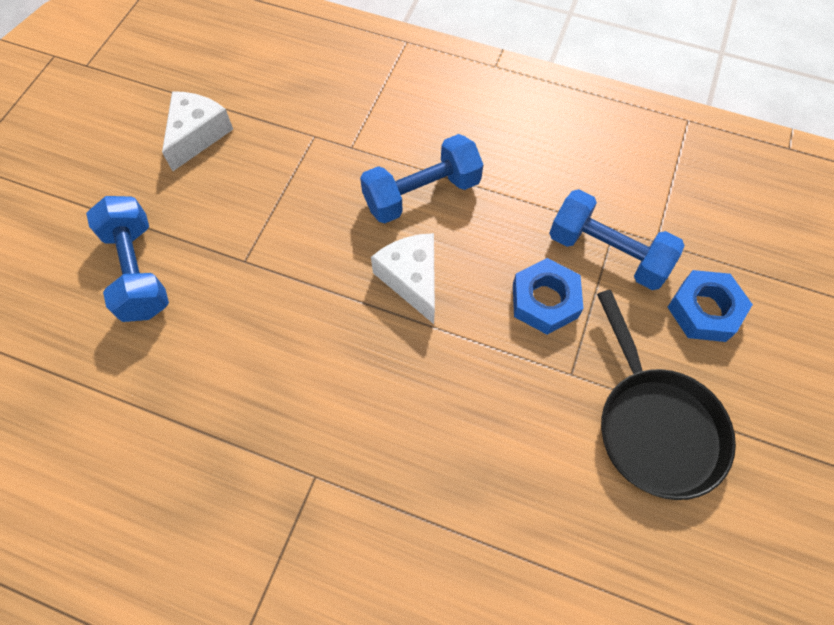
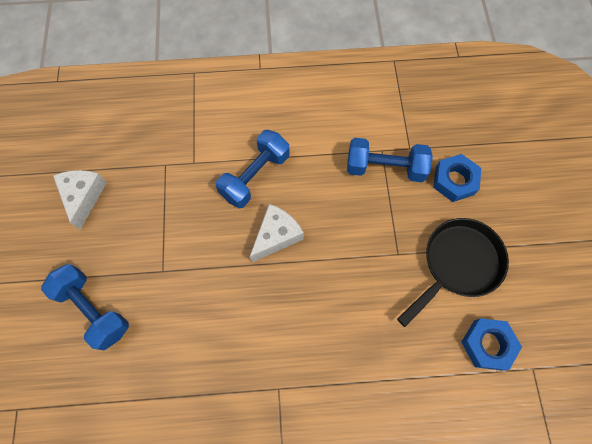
camera: 25 degrees left, 5 degrees up
white cheese [371,233,435,324] -> white cheese turned 90 degrees clockwise [250,204,304,262]
blue nut [513,258,584,335] -> blue nut moved to [461,318,522,370]
black pan [597,290,736,500] -> black pan turned 90 degrees counterclockwise [397,218,509,327]

